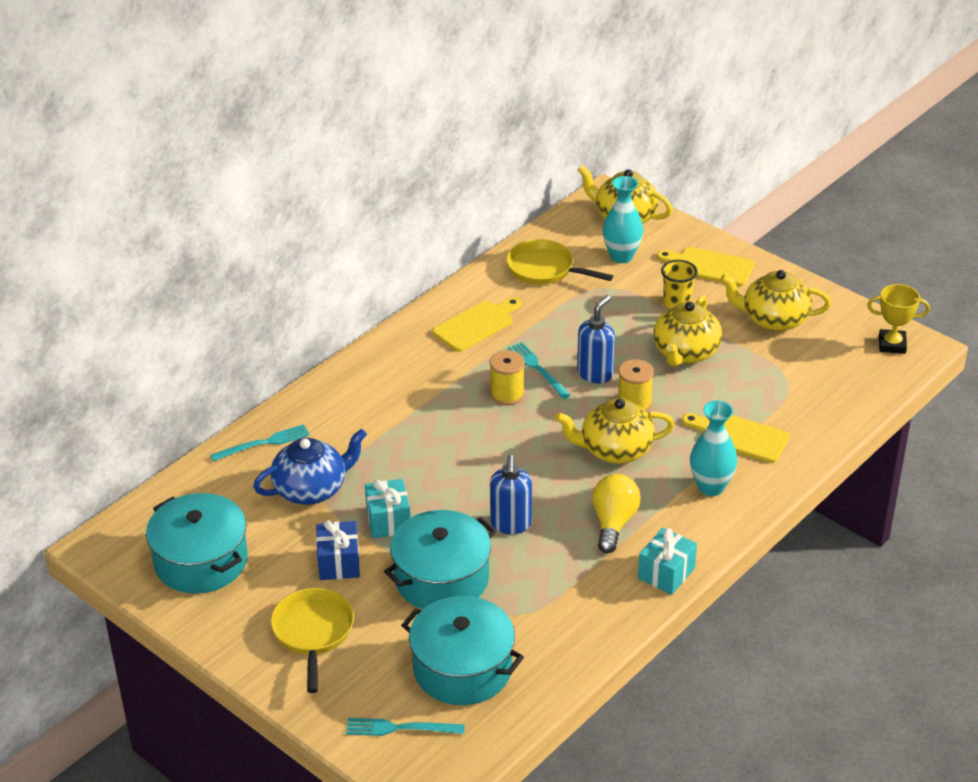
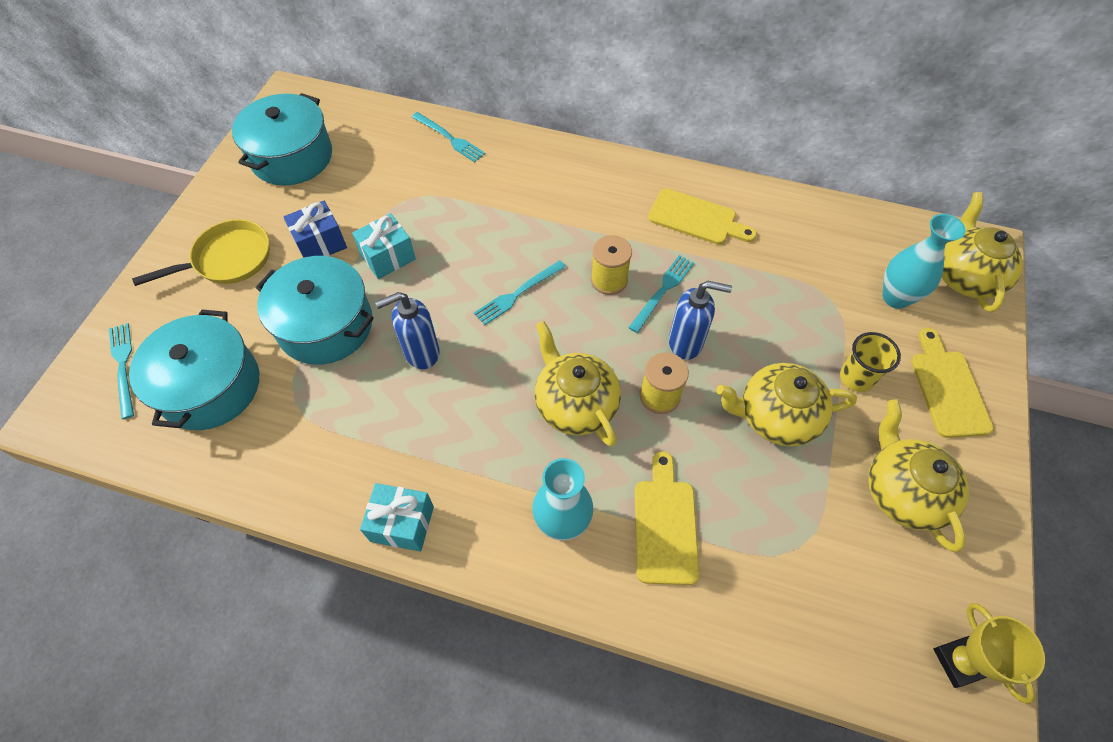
camera: 65 degrees right, 20 degrees up
blue teapot [253,429,367,505] -> none
yellow pan [506,239,613,285] -> none
yellow light bulb [592,474,641,553] -> none
none -> turquoise fork [474,260,566,325]

